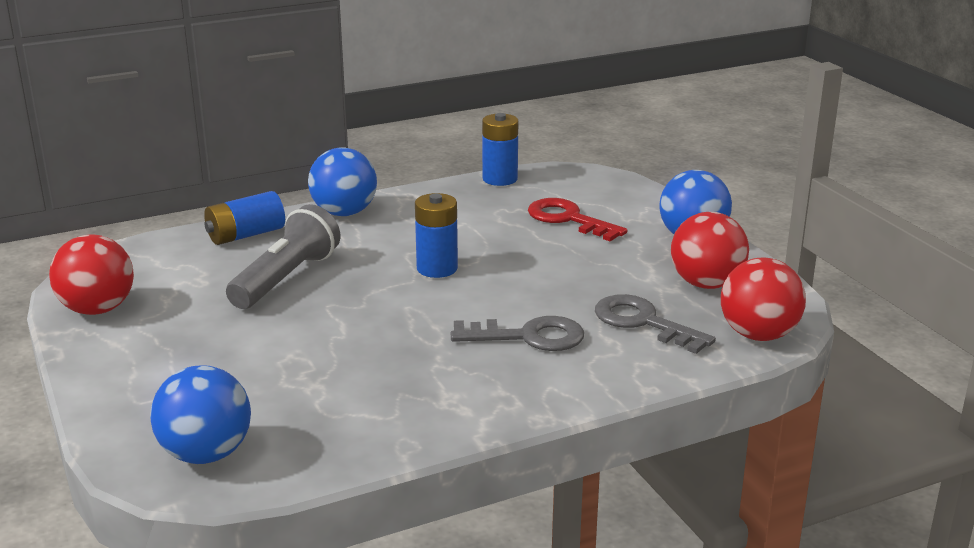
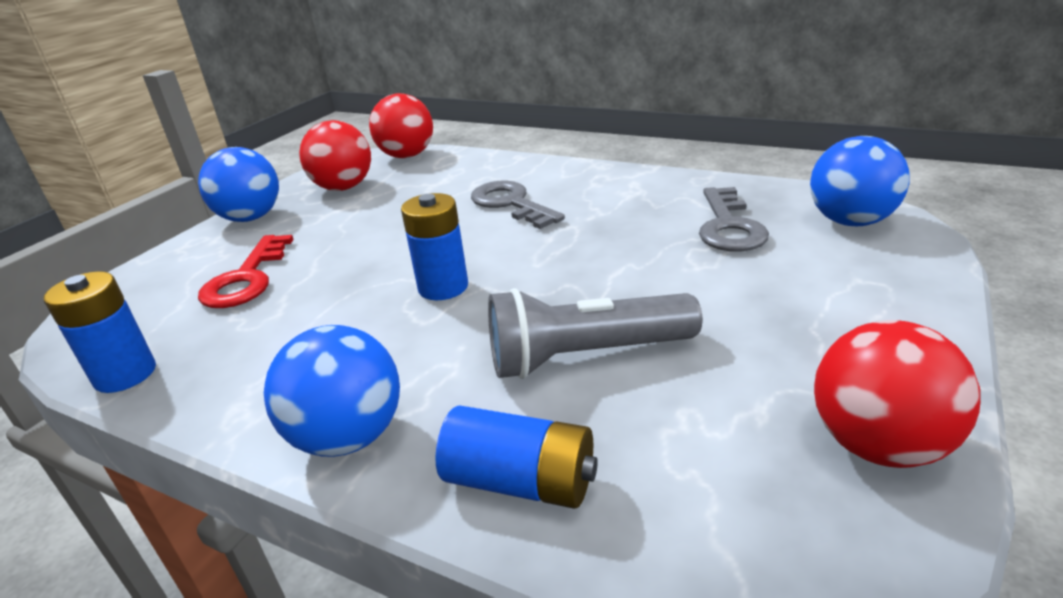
camera: 125 degrees left, 5 degrees up
grey key [595,294,716,354] -> grey key moved to [699,187,769,252]

